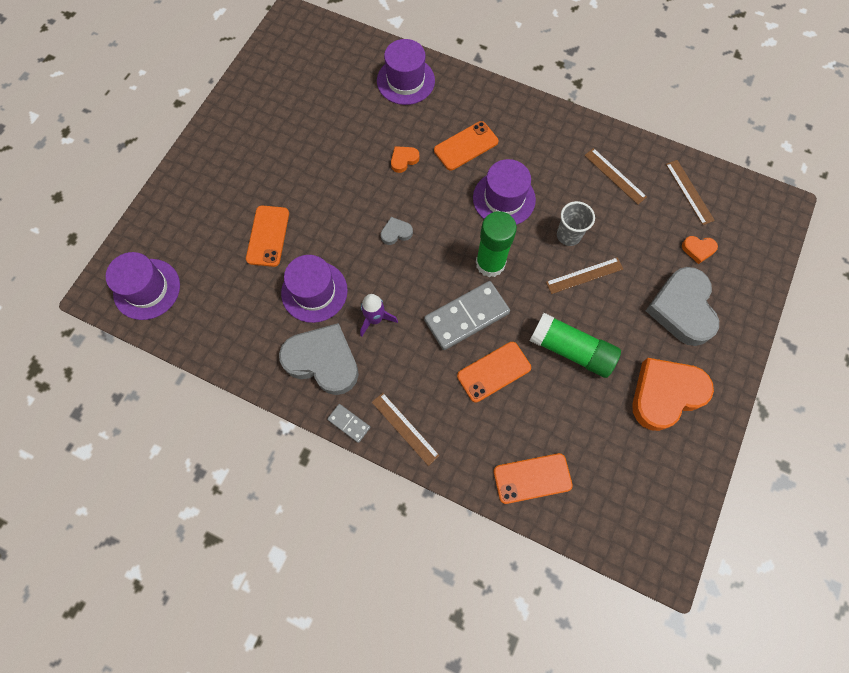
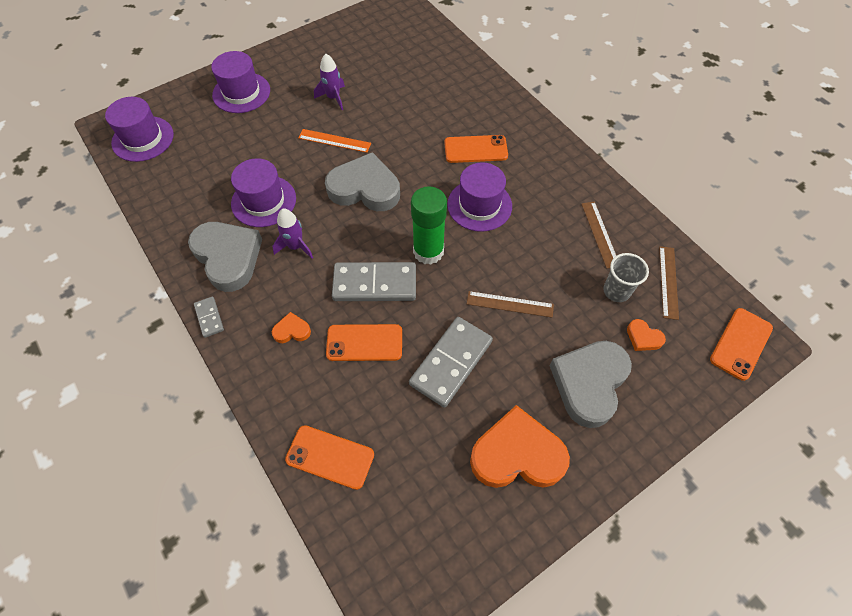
camera: 30 degrees right, 10 degrees down
orange phone [246,205,289,267] -> orange phone moved to [710,308,773,381]
brown ruler [372,393,440,466] -> none
purple hat [377,39,435,105] -> purple hat moved to [211,51,270,113]
grey heart [381,217,413,245] -> grey heart [325,152,400,211], size x2.28
orange heart [391,146,419,173] -> orange heart moved to [272,312,311,343]
green glue stick [530,313,621,378] -> grey domino [409,317,493,408]
grey cup [557,201,595,246] -> grey cup moved to [603,253,649,302]
none -> orange ruler [298,129,371,153]
none -> purple rocket [314,54,345,110]

